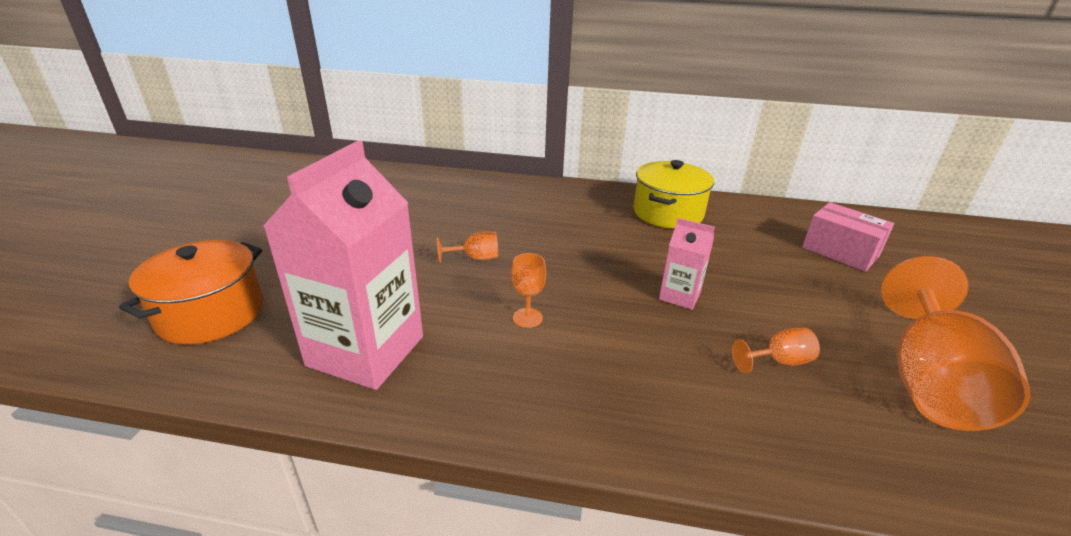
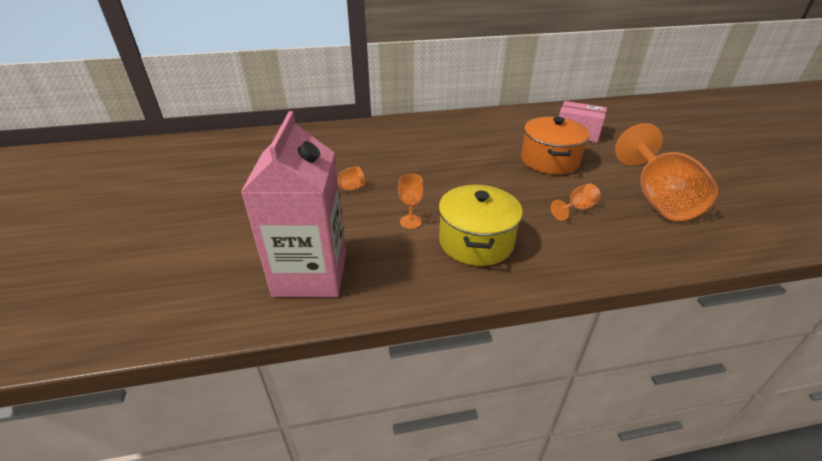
camera: 20 degrees left, 5 degrees up
orange pot [119,240,263,344] -> orange pot moved to [521,117,590,175]
yellow pot [633,160,714,229] -> yellow pot moved to [439,185,523,266]
pink carton [659,218,715,310] -> none

